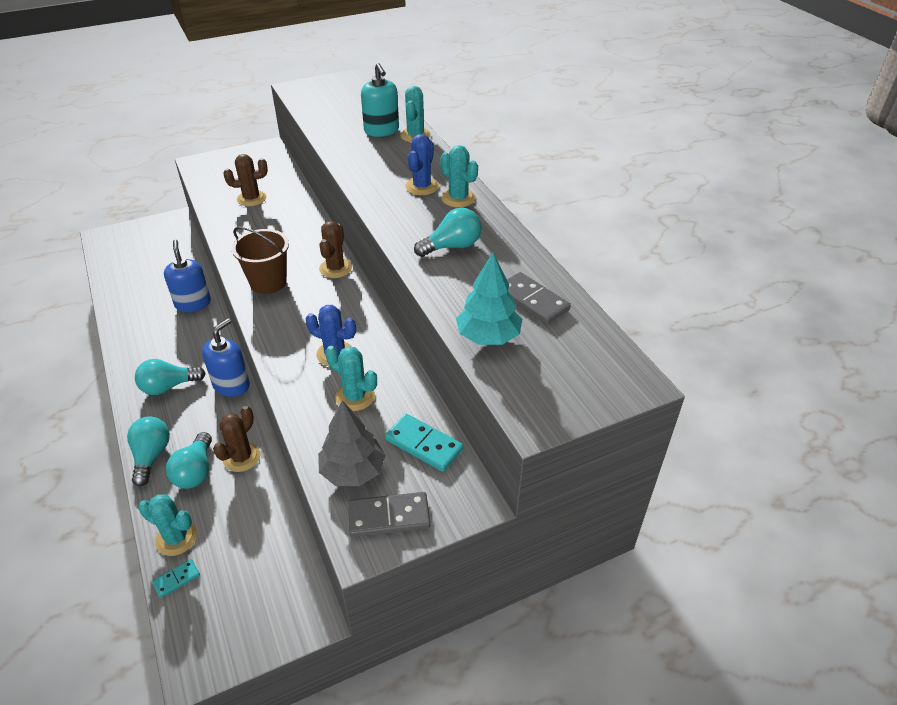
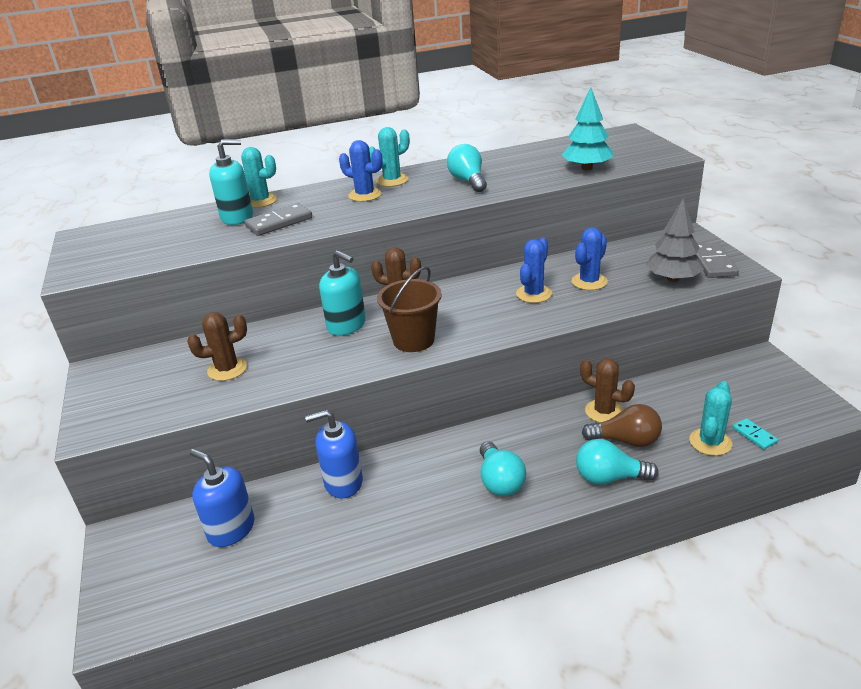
camera: 80 degrees left, 10 degrees down
turquoise light bulb [166,432,212,489] -> brown light bulb [582,404,662,447]
blue soap dispenser [202,318,250,397] -> blue soap dispenser moved to [190,449,255,547]
brown cactus [224,154,268,206] -> brown cactus turned 75 degrees clockwise [187,312,247,381]
turquoise cactus [325,346,377,411] -> blue cactus [572,227,608,290]
turquoise domino [385,414,463,472] -> none
grey domino [507,272,571,324] -> grey domino moved to [244,203,312,236]
none -> turquoise soap dispenser [319,250,366,336]

